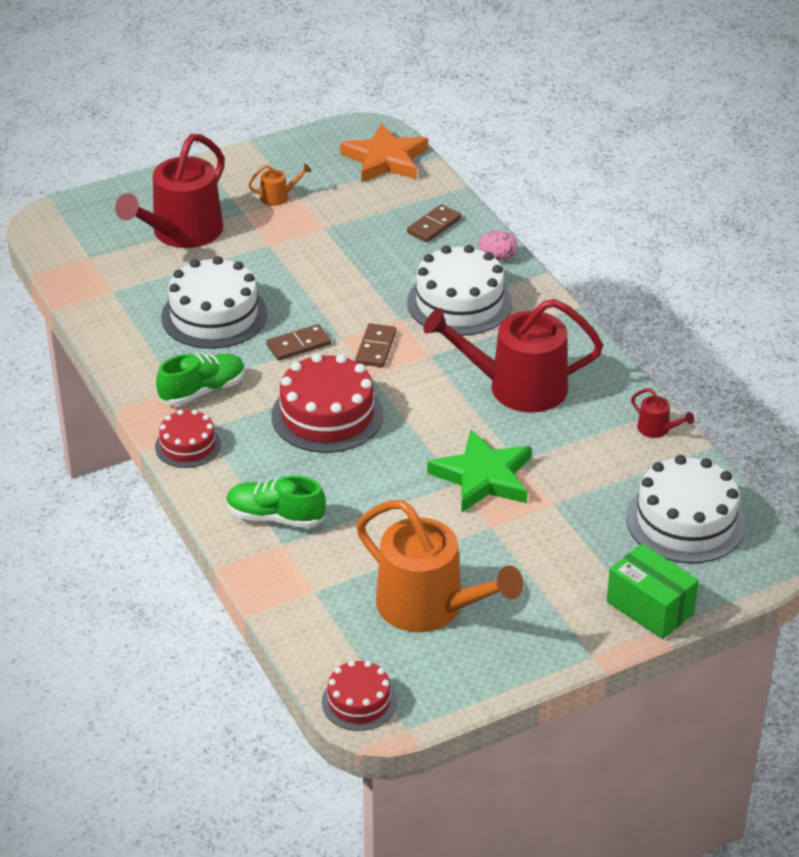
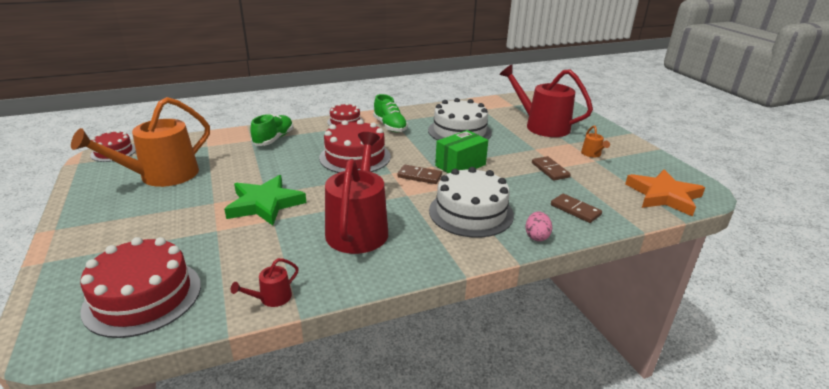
camera: 95 degrees right, 10 degrees down
brown domino [266,324,331,361] -> brown domino moved to [532,156,571,180]
green box [607,544,699,639] -> green box moved to [435,130,488,173]
white cake [626,455,746,564] -> red cake [80,237,201,338]

